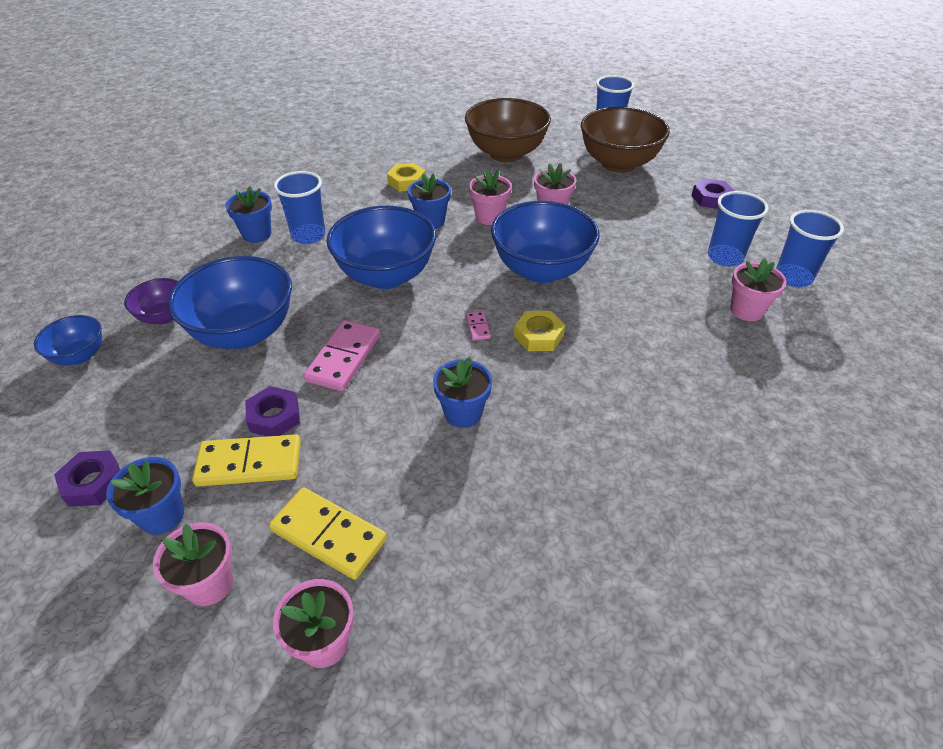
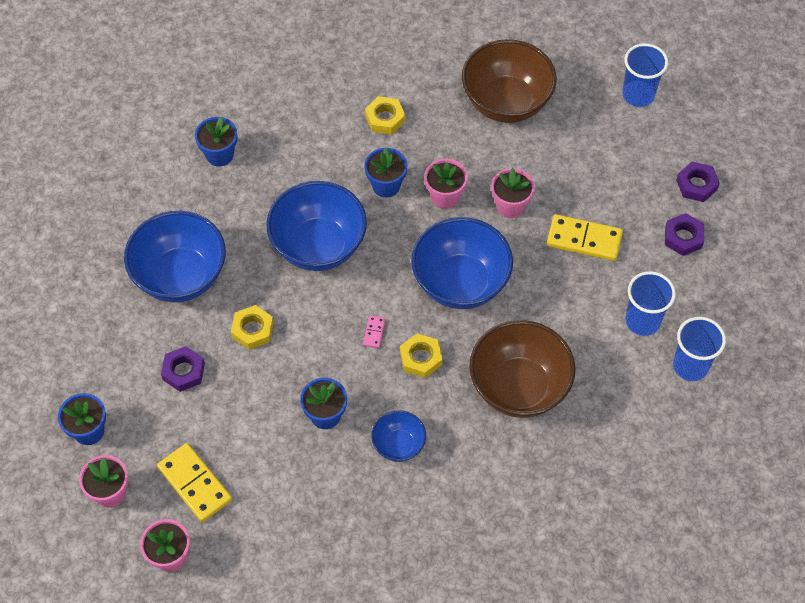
camera: 20 degrees right, 15 degrees up
blue bowl [34,315,102,365] -> blue bowl moved to [371,410,426,462]
purple nut [54,450,120,507] -> purple nut moved to [676,162,720,202]
purple bowl [124,278,178,324] -> none
yellow domino [192,434,301,487] -> yellow domino moved to [547,214,623,261]
blue cup [274,171,326,244] -> none
pink domino [304,320,380,391] -> yellow nut [231,305,274,350]
brown bowl [581,107,670,173] -> brown bowl moved to [469,320,575,418]
pink flower pot [730,259,787,321] -> none

